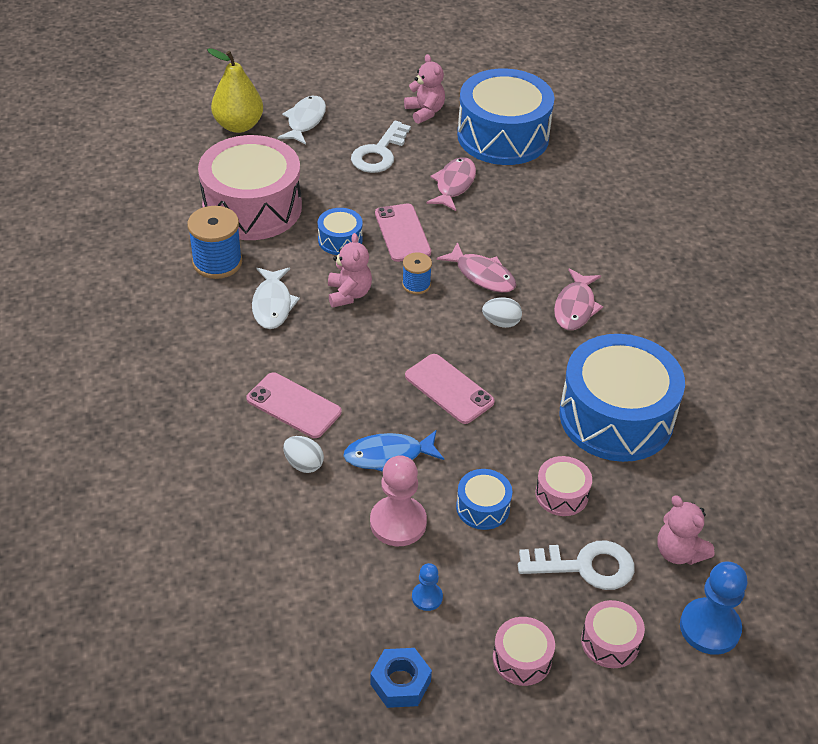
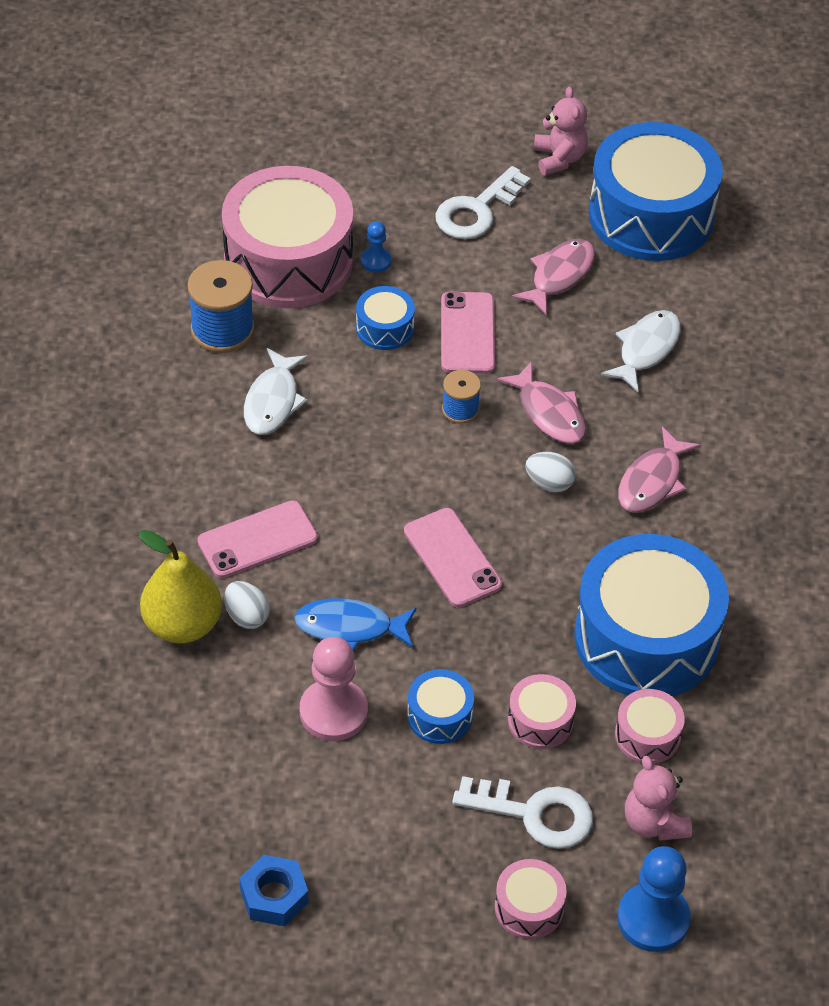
camera: 15 degrees right, 5 degrees up
yellow pear [207,48,263,133] -> yellow pear moved to [138,530,222,643]
pink phone [246,372,342,438] -> pink phone turned 75 degrees counterclockwise [197,500,318,578]
white fish [278,96,326,145] -> white fish moved to [601,310,681,392]
pink teddy bear [328,233,372,307] -> none
blue pawn [412,563,443,611] -> blue pawn moved to [361,221,391,272]
pink drum [493,617,555,686] -> pink drum moved to [615,689,685,764]

